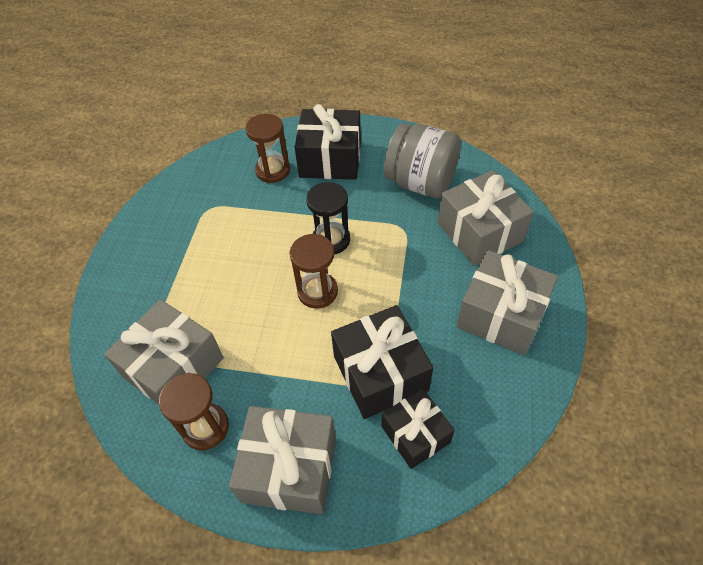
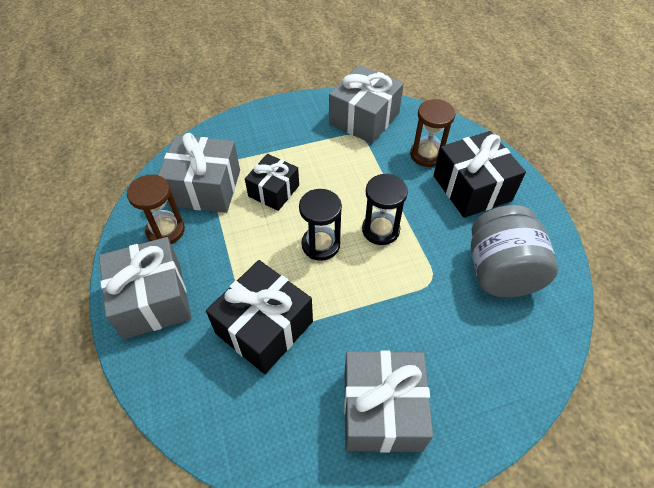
camera: 60 degrees right, 0 degrees up
brown hourglass [290,234,338,309] -> black hourglass [299,189,342,261]
black gift [382,388,455,469] -> black gift moved to [245,154,299,211]
grey gift [438,170,534,266] -> grey gift moved to [329,65,404,144]

